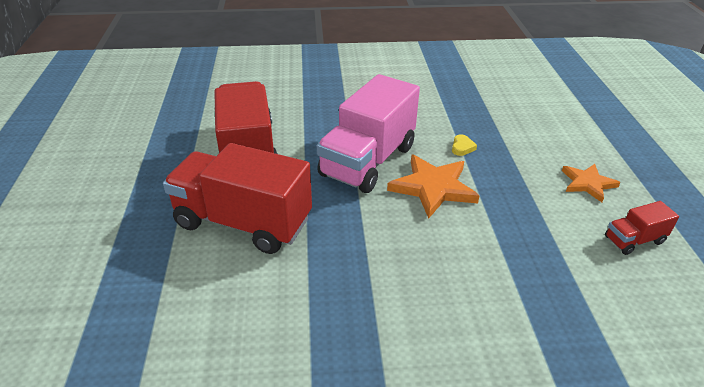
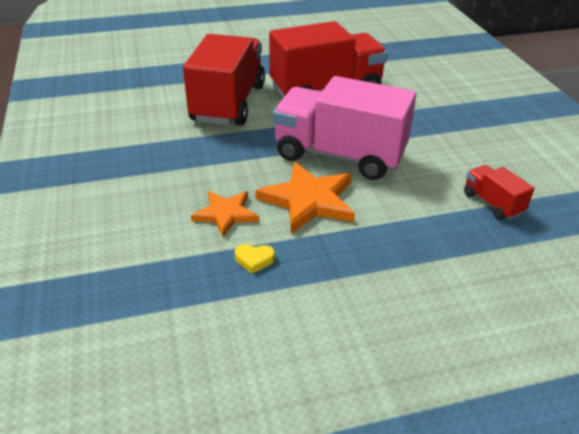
camera: 80 degrees right, 0 degrees up
yellow heart [452,134,477,156] -> yellow heart moved to [235,244,275,274]
orange star [562,164,621,202] -> orange star moved to [191,191,259,237]
red truck [605,201,679,255] -> red truck moved to [464,165,534,220]

